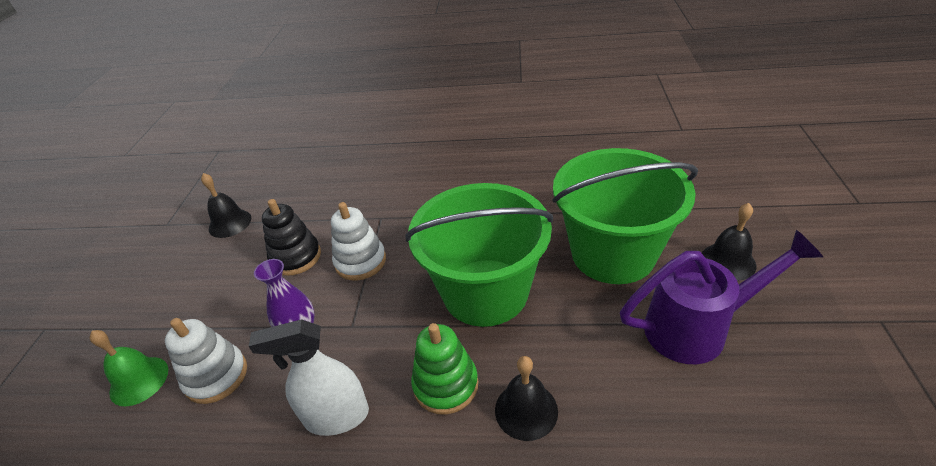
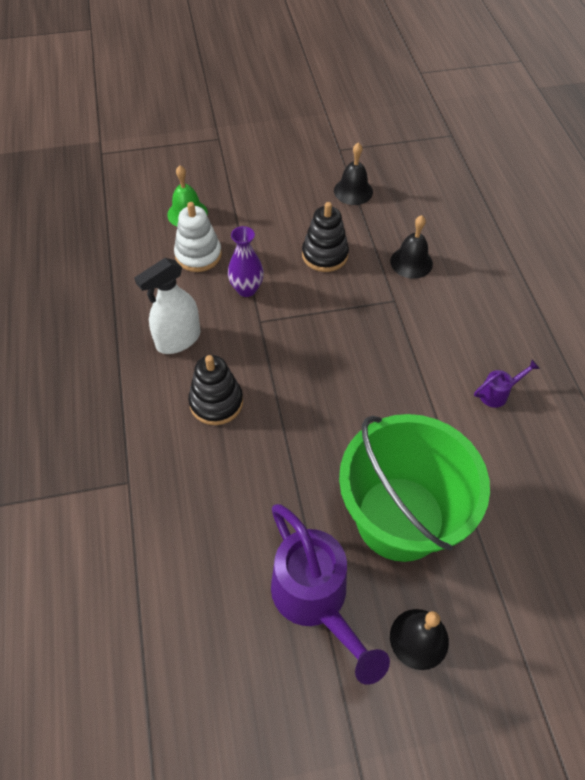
camera: 70 degrees right, 15 degrees up
white spray bottle [249,319,369,436] -> white spray bottle turned 105 degrees counterclockwise [134,258,201,354]
white stacking toy [331,202,386,281] -> none
green bucket [405,183,553,327] -> none
green stacking toy [411,323,478,415] -> black stacking toy [188,355,243,425]
black bell [495,356,558,441] -> black bell moved to [390,215,433,279]
none -> purple watering can [474,360,540,408]

